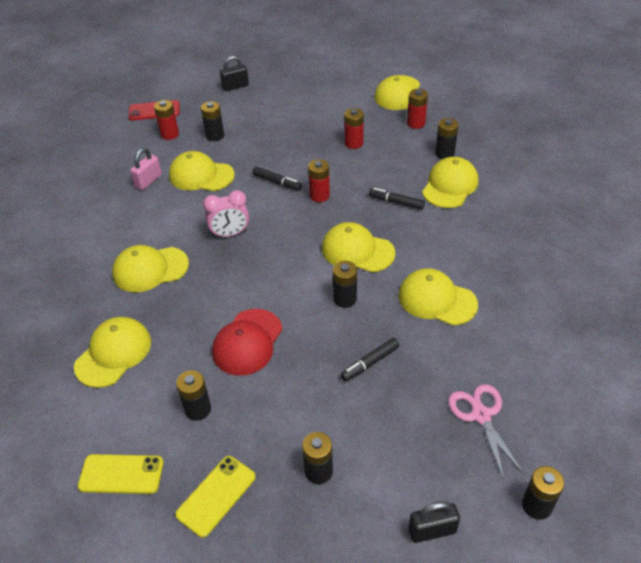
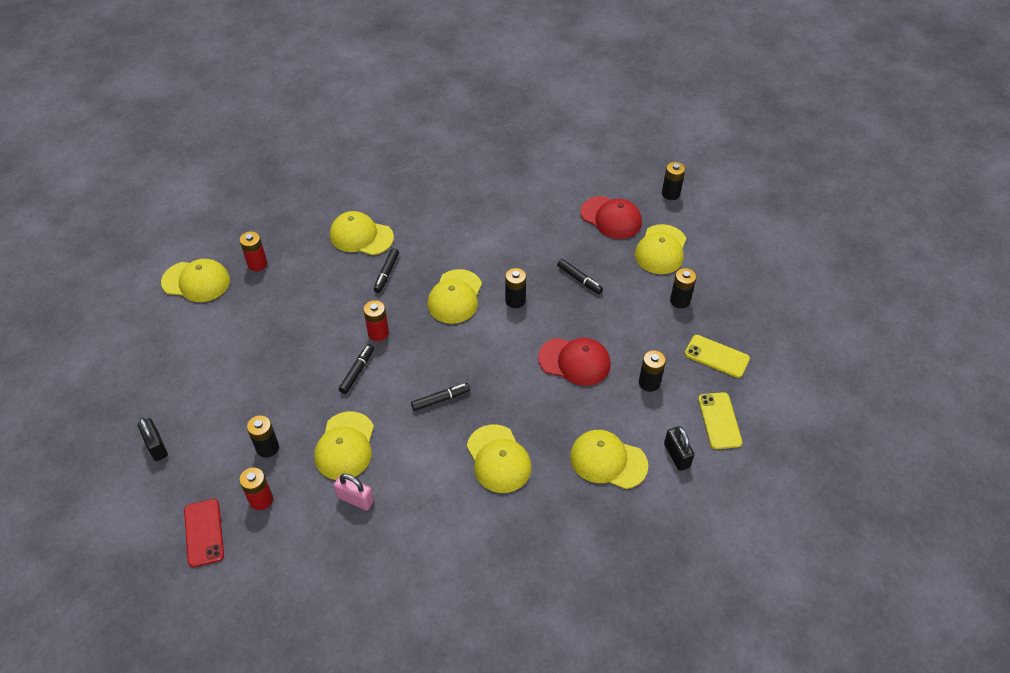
camera: 100 degrees left, 5 degrees up
pink clock [203,190,249,238] -> black marker [411,383,470,411]
red battery [344,108,364,149] -> none
yellow cap [399,268,478,326] -> yellow cap moved to [635,224,687,274]
black padlock [409,501,460,543] -> black padlock moved to [664,426,694,471]
black battery [435,118,459,159] -> none
pink scissors [448,384,524,479] -> red cap [580,196,642,239]

